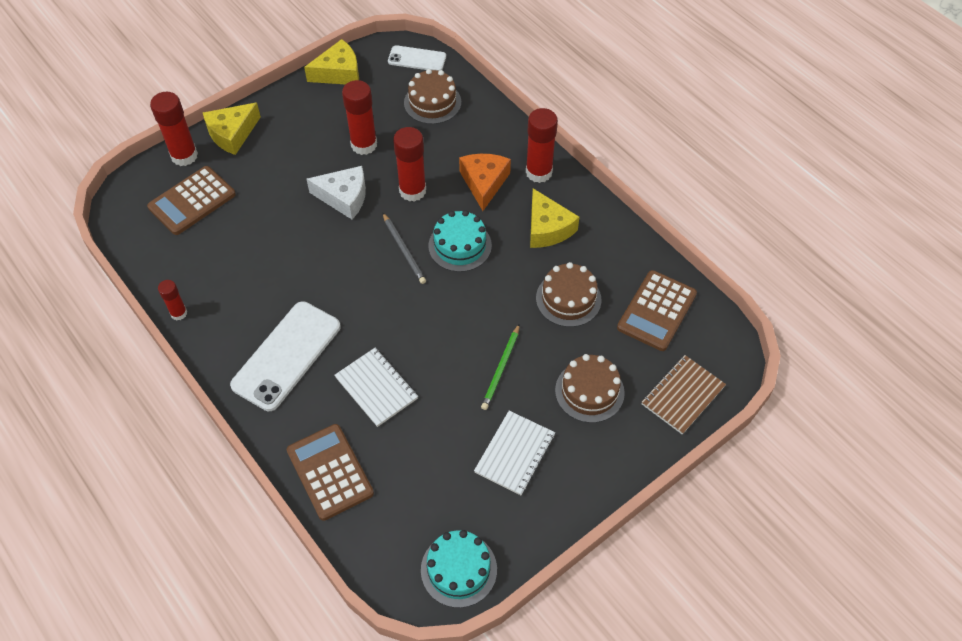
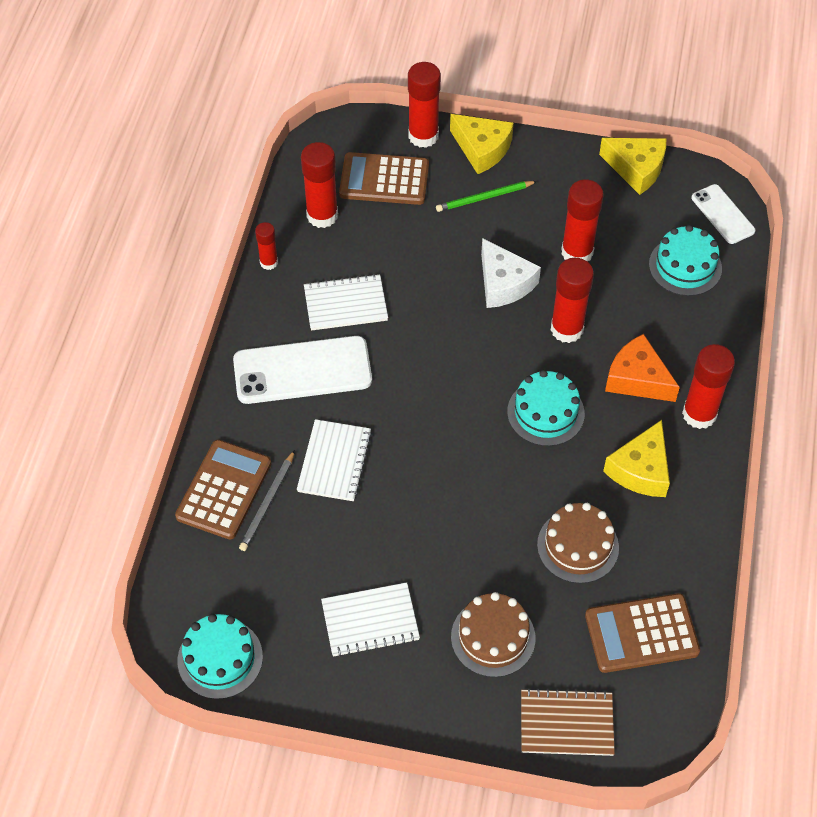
camera: 50 degrees right, 0 degrees up
yellow cheese [203,102,261,155] -> yellow cheese turned 150 degrees counterclockwise [450,114,514,174]
grey pencil [383,213,426,284] -> grey pencil moved to [239,450,295,551]
brown cake [404,69,461,124] -> turquoise cake [649,225,722,296]
orange cheese [459,154,511,211] -> orange cheese turned 105 degrees counterclockwise [605,334,680,402]
green pencil [481,324,520,410] -> green pencil moved to [436,181,537,212]
none -> red glue stick [301,142,338,228]
none -> white notebook [304,274,388,331]

